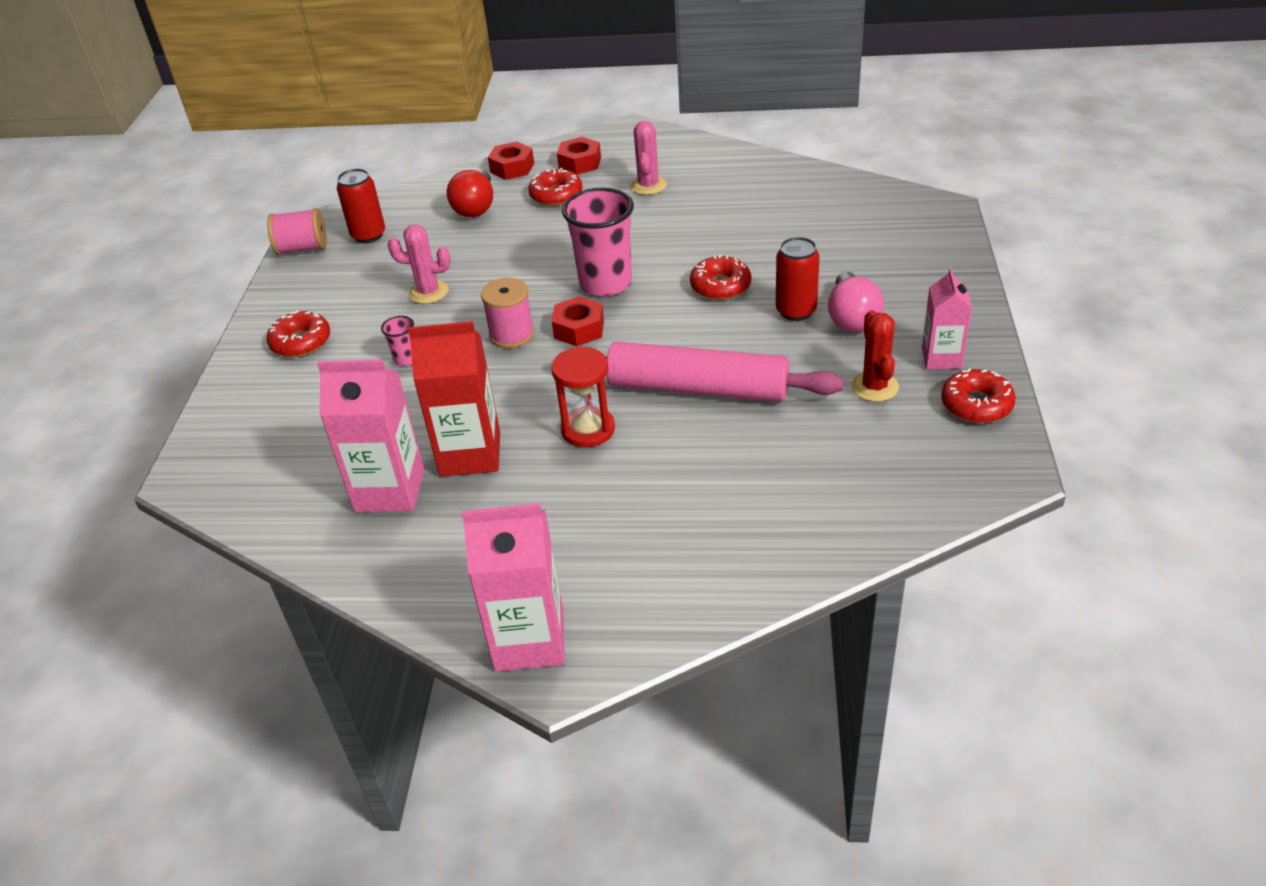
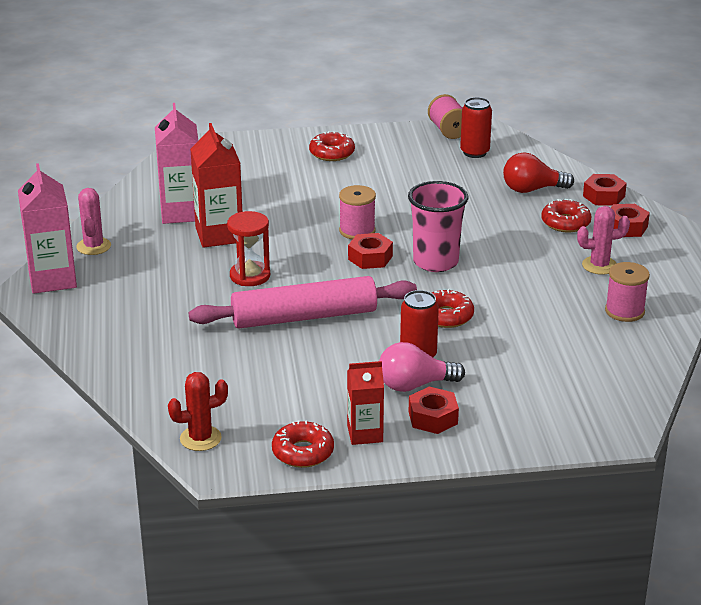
camera: 75 degrees right, 10 degrees down
pink cup [381,316,414,366] -> none
pink cactus [387,224,451,304] -> pink cactus moved to [76,188,111,255]
pink rolling pin [559,342,844,402] -> pink rolling pin turned 75 degrees clockwise [189,276,417,328]
red cactus [851,310,899,402] -> red cactus moved to [168,372,228,451]
pink carton [922,268,972,369] -> red carton [347,361,384,445]
none -> red nut [409,387,459,434]
none -> pink spool [605,262,650,322]

